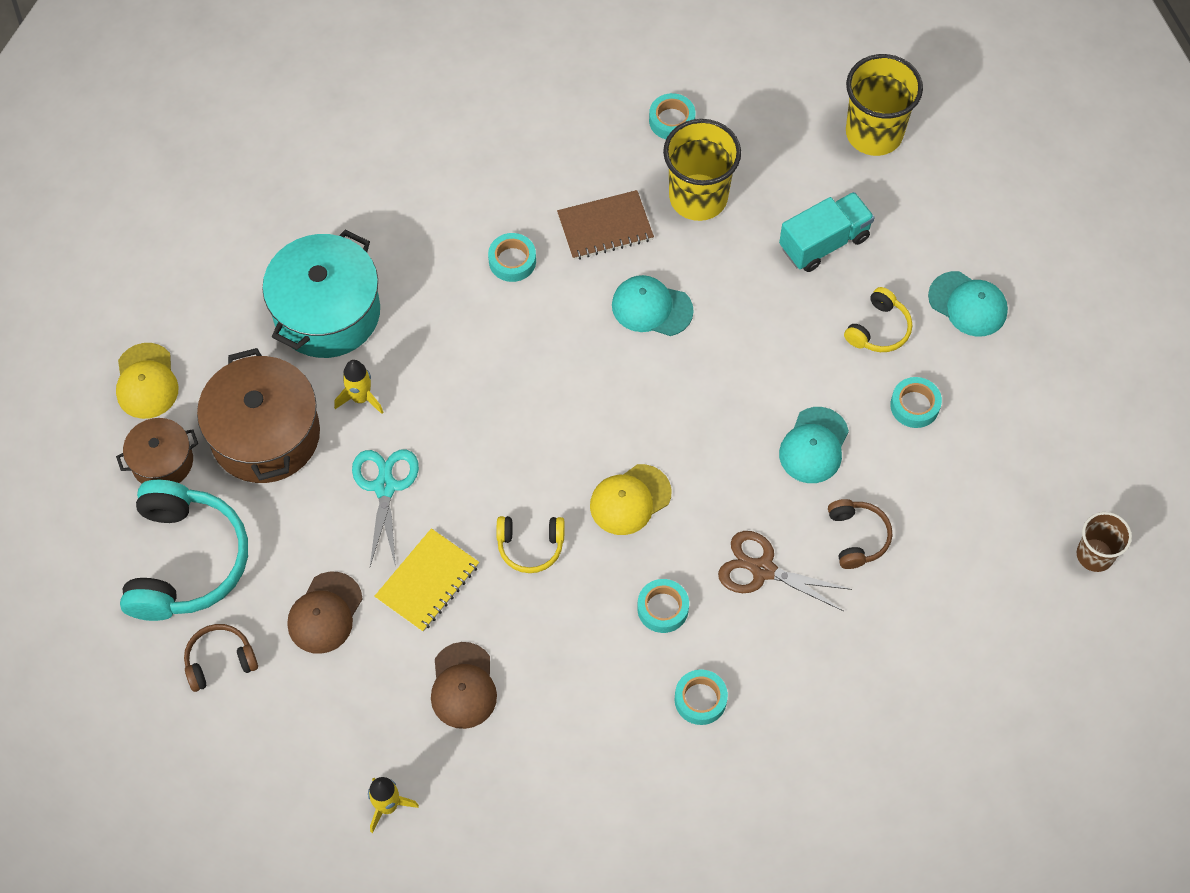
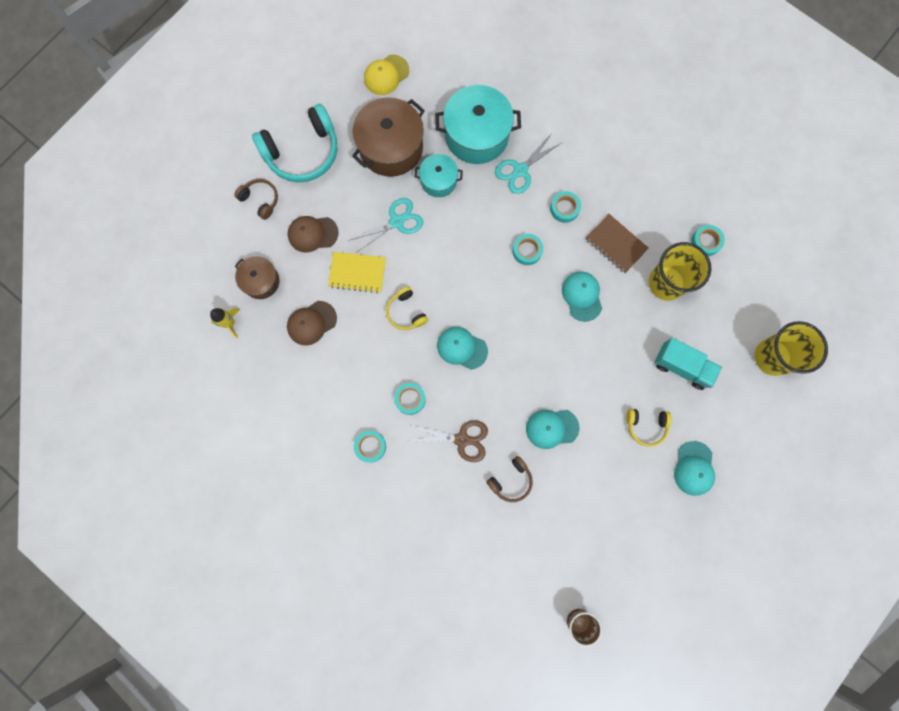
camera: 60 degrees right, 15 degrees up
brown pot [116,418,198,484] -> brown pot moved to [235,256,280,299]
yellow rocket [334,360,384,414] -> turquoise pot [415,154,463,197]
yellow cap [590,464,672,535] -> turquoise cap [437,327,488,370]
brown scissors [718,531,852,611] -> brown scissors turned 105 degrees clockwise [409,420,488,462]
turquoise tape [890,377,942,428] -> turquoise tape moved to [512,234,543,265]
none -> turquoise scissors [495,133,561,194]

